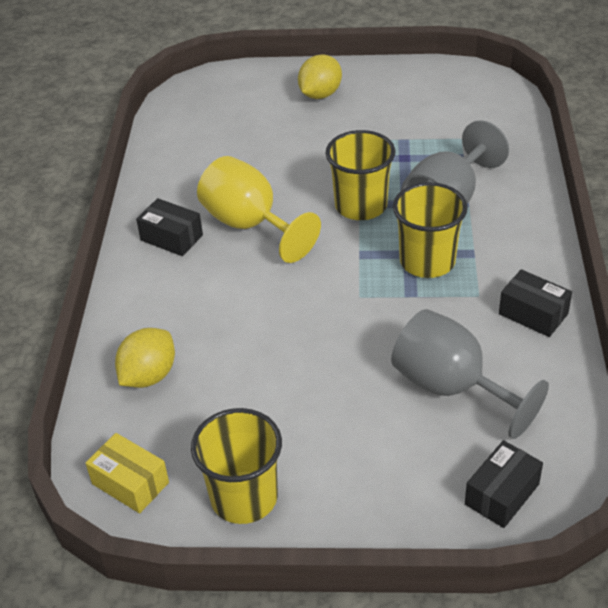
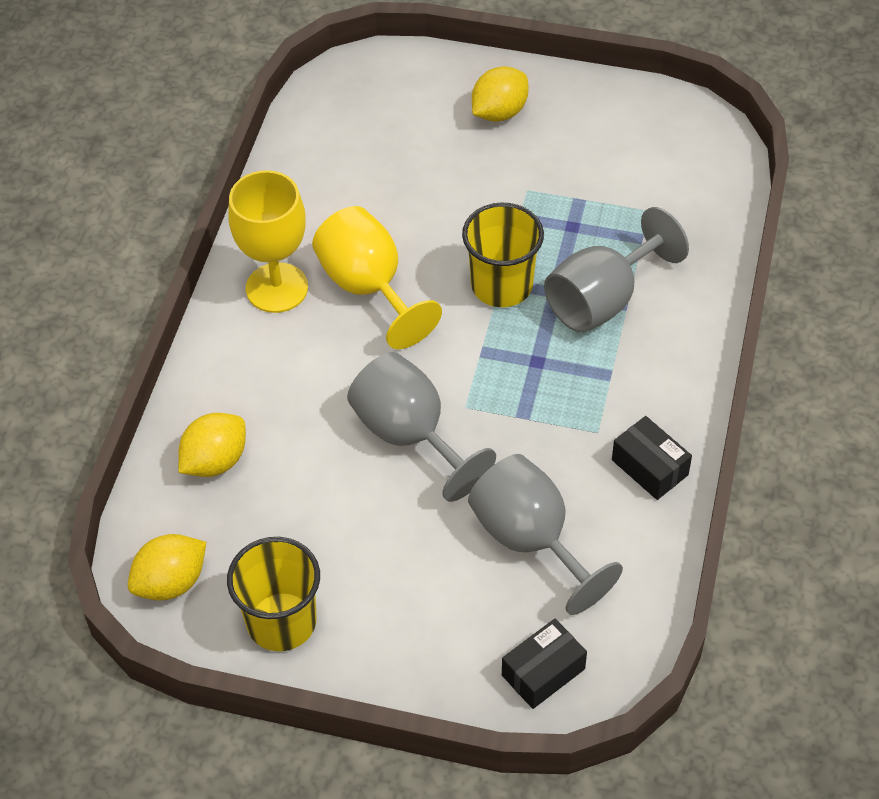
camera: 10 degrees right, 10 degrees up
yellow box [86,433,169,513] -> yellow lemon [128,534,206,601]
black box [136,198,203,256] -> yellow goblet [228,170,308,313]
yellow cup [393,182,468,278] -> none
none -> grey goblet [347,352,496,502]

